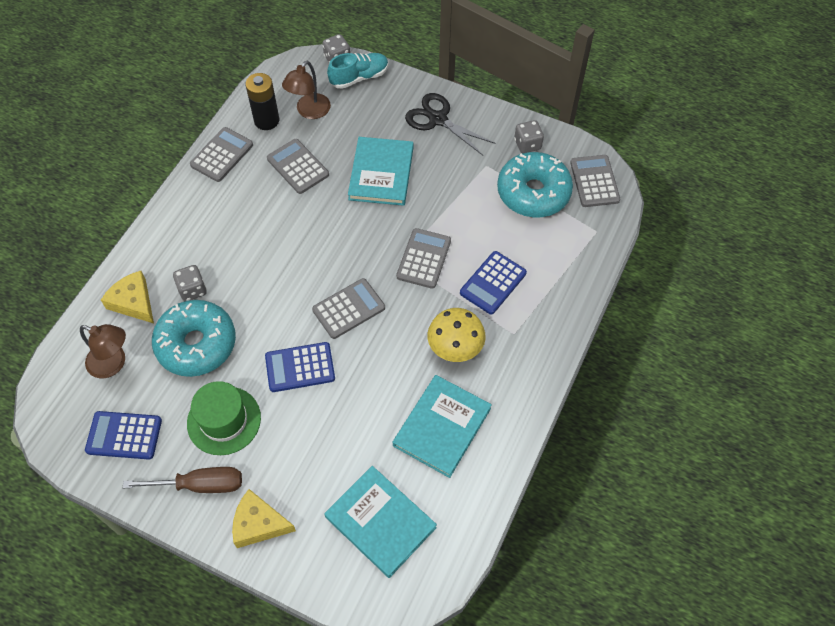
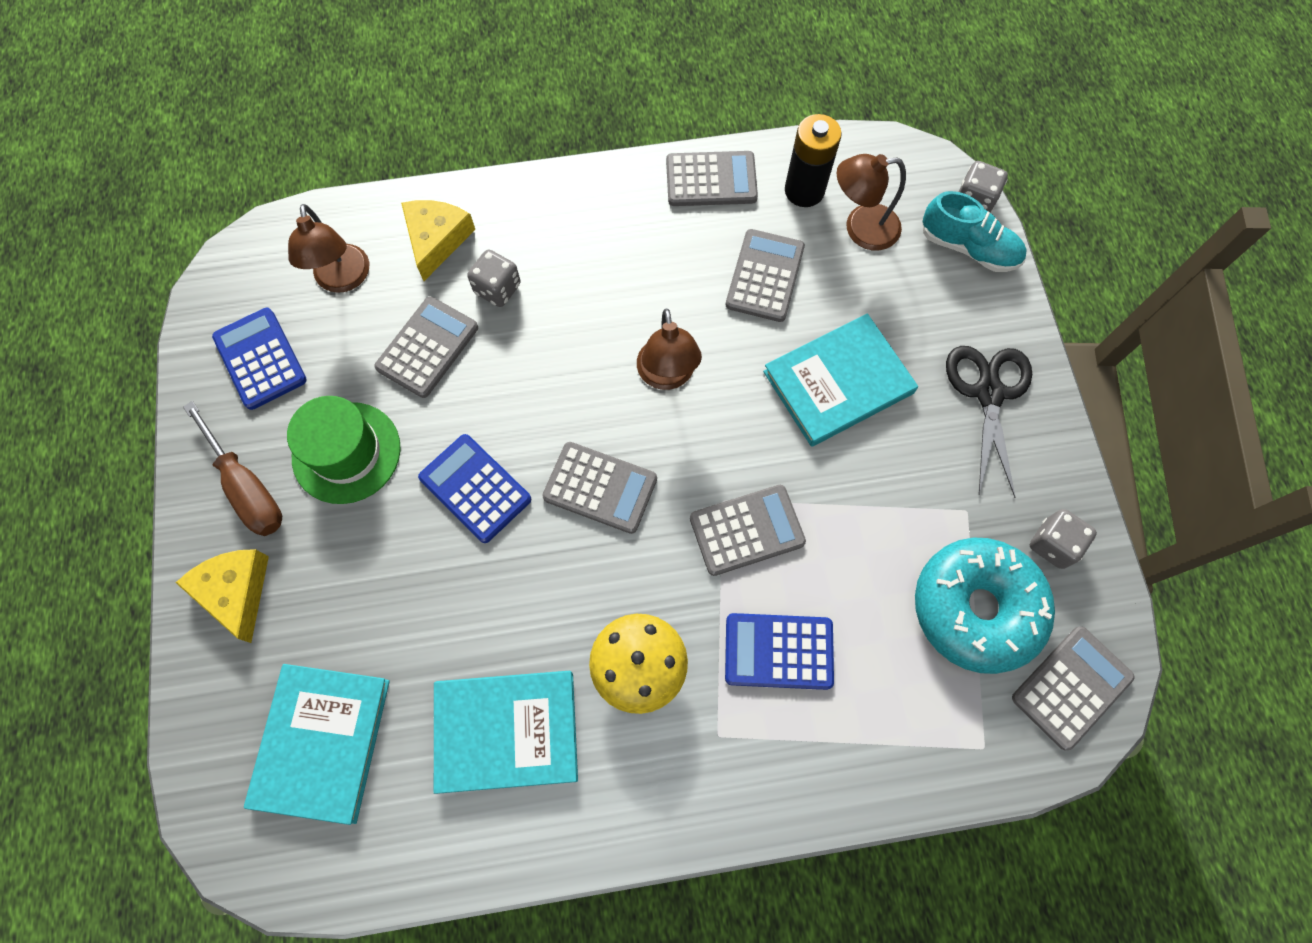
camera: 55 degrees right, 10 degrees up
turquoise donut [152,300,236,377] -> grey calculator [374,297,478,398]
none -> brown lamp [637,309,702,390]

